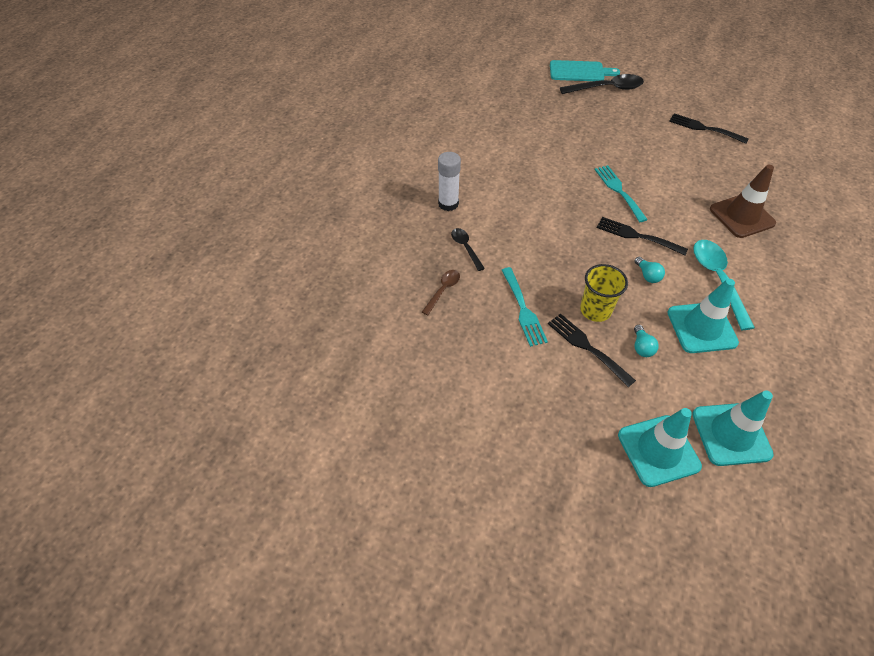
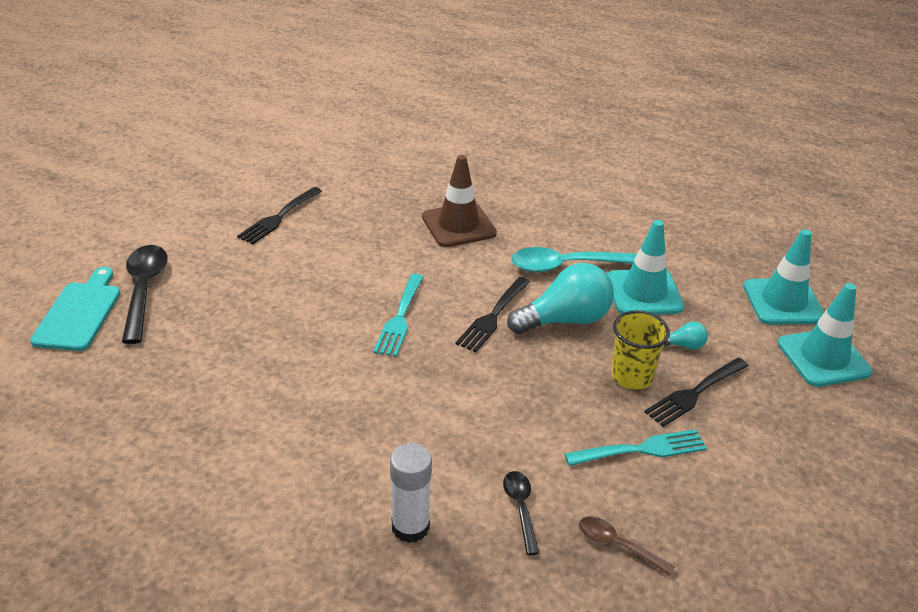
camera: 90 degrees left, 15 degrees down
black spoon [451,228,485,271] -> black spoon turned 105 degrees clockwise [503,471,539,555]
turquoise fork [595,165,648,222] -> turquoise fork turned 60 degrees counterclockwise [373,274,423,357]
turquoise light bulb [635,257,665,283] -> turquoise light bulb [507,263,614,334], size x2.24

